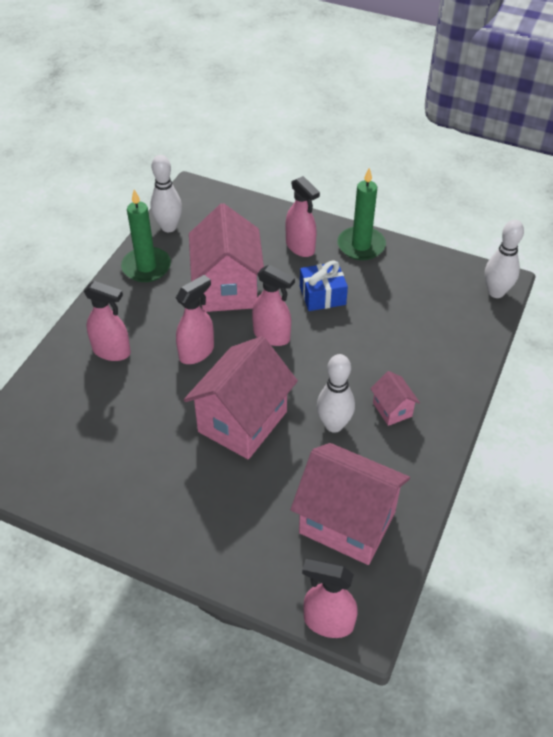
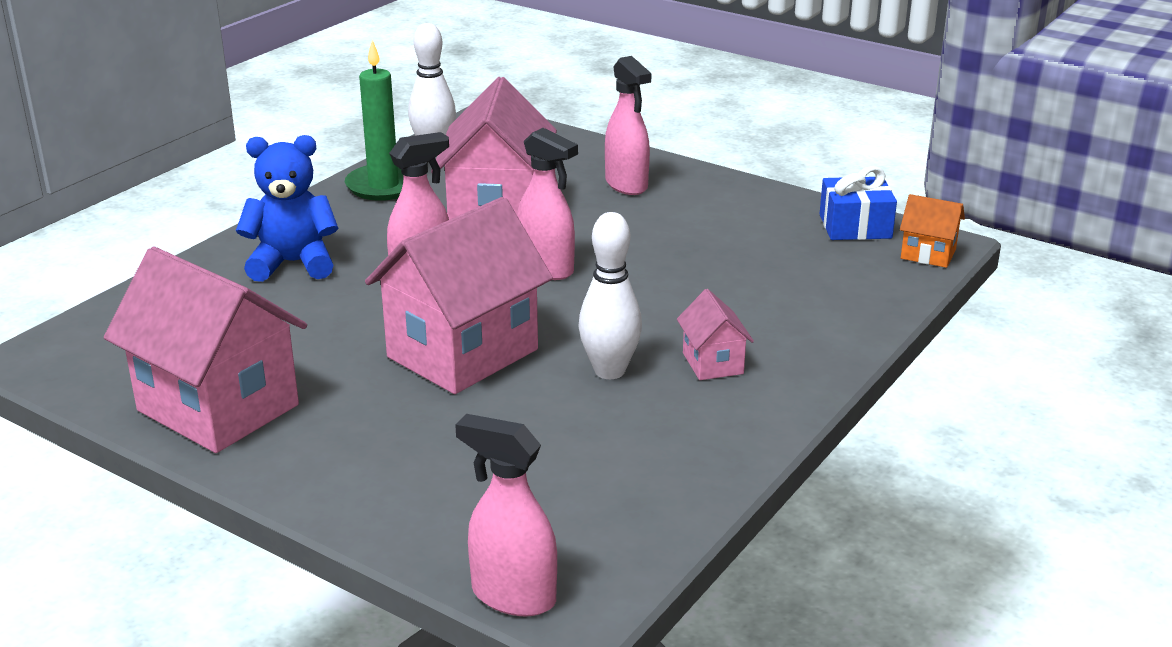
camera: 10 degrees right, 20 degrees down
pink spray bottle [84,281,131,361] -> blue teddy bear [236,135,339,282]
pink house [291,443,410,565] -> pink house moved to [104,247,307,453]
blue gift [300,260,348,311] -> blue gift moved to [820,166,897,240]
green candle [337,168,386,260] -> none
white bowling pin [485,220,524,298] -> orange house [900,194,965,268]

